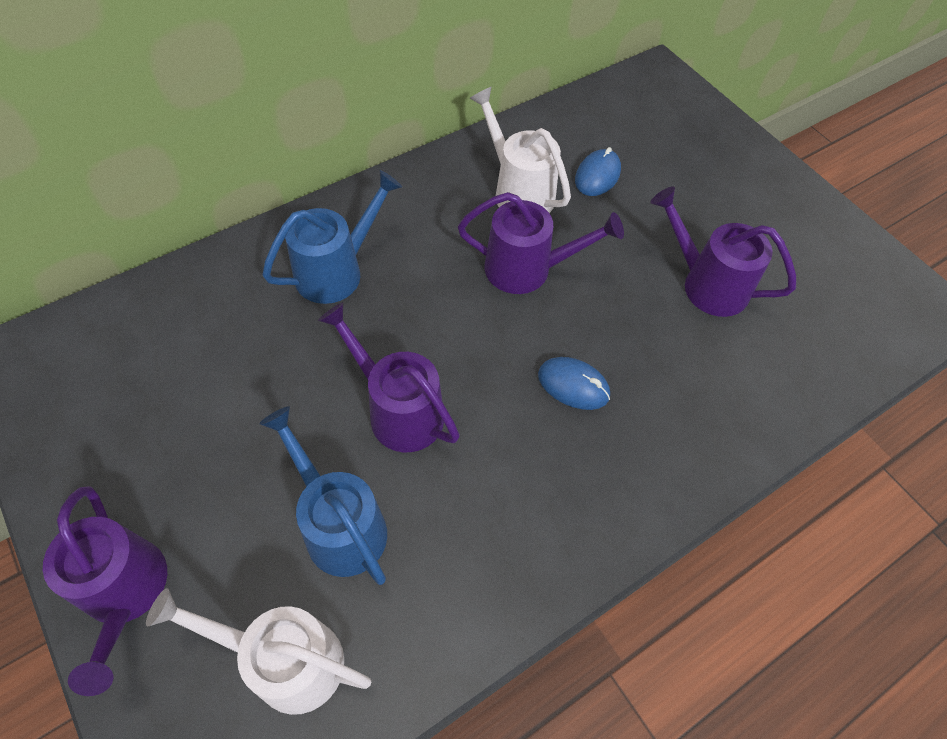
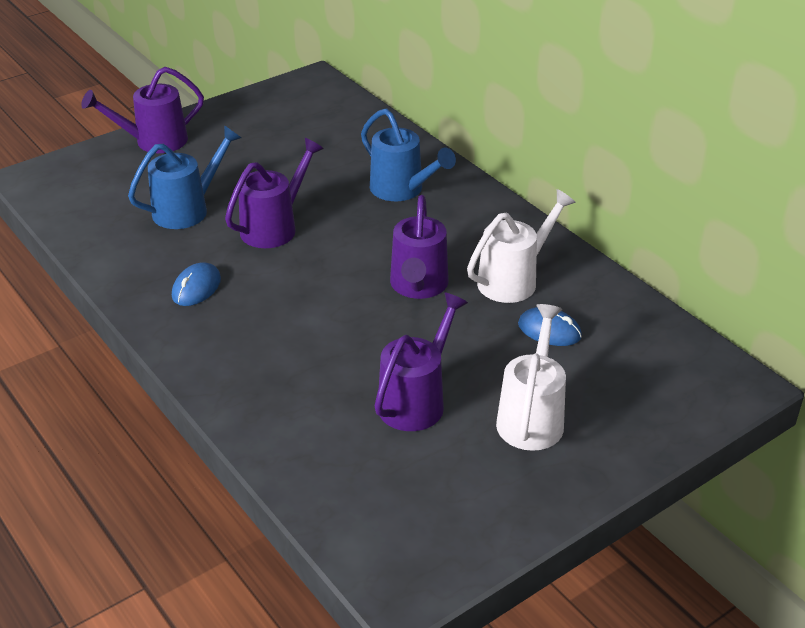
camera: 90 degrees right, 20 degrees down
white watering can [146,588,371,715] -> white watering can moved to [496,304,566,451]
blue mouse [538,357,610,410] -> blue mouse moved to [172,262,221,306]

